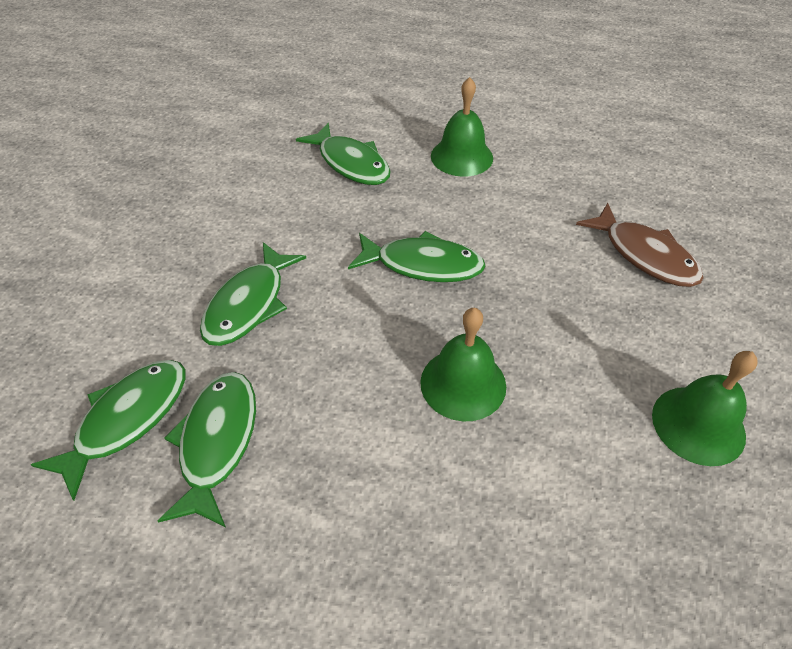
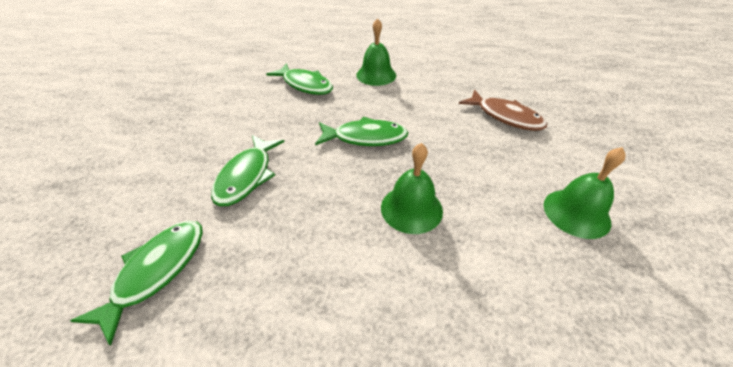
camera: 10 degrees left, 5 degrees down
green fish [158,372,256,527] -> none

